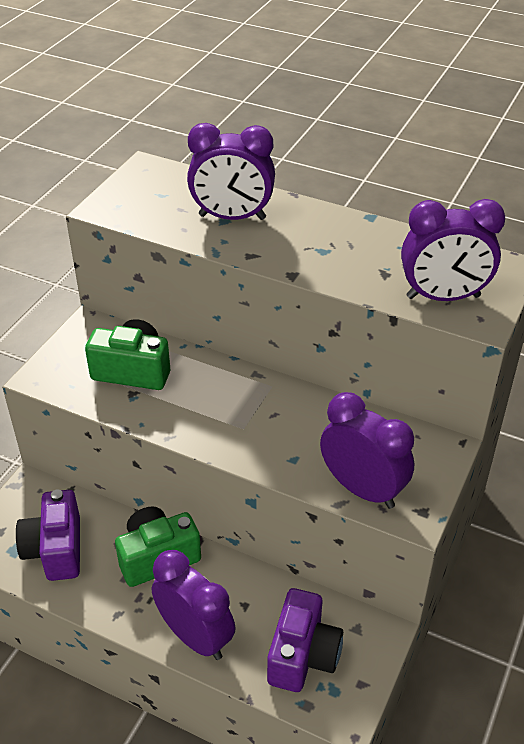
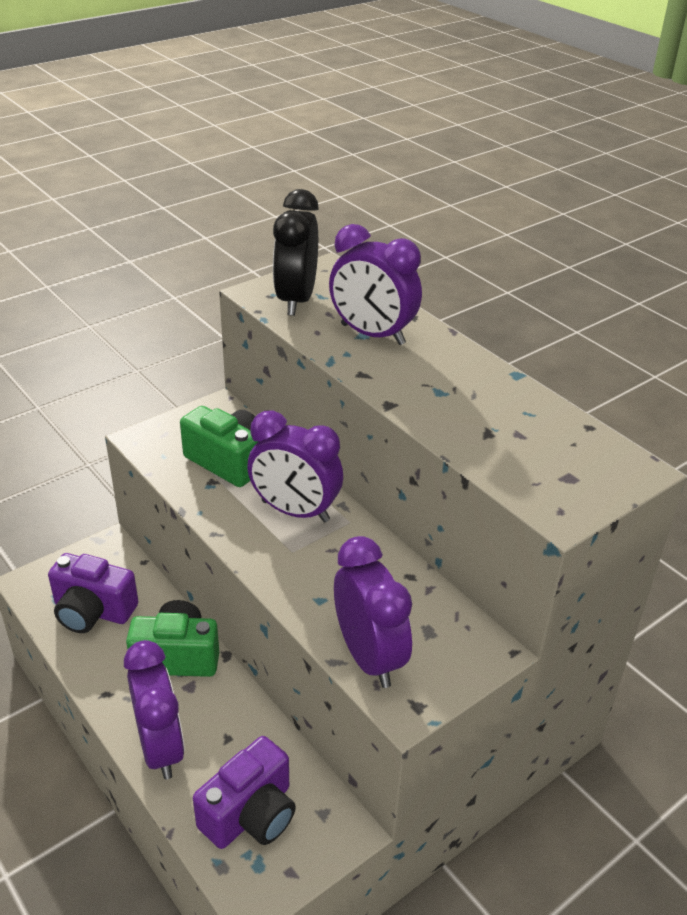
camera: 25 degrees right, 5 degrees down
purple camera [16,489,80,581] -> purple camera turned 90 degrees counterclockwise [48,553,138,633]
purple clock [401,199,505,301] -> purple clock moved to [247,410,343,523]
none -> black clock [273,189,319,316]

